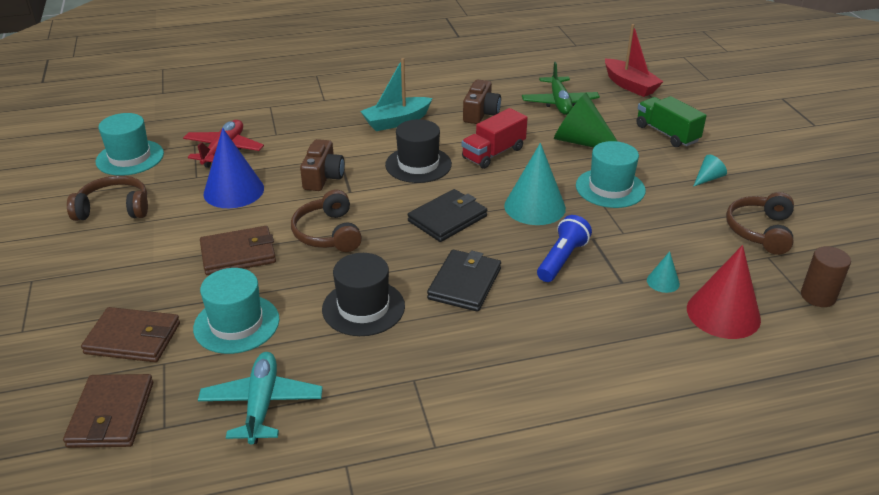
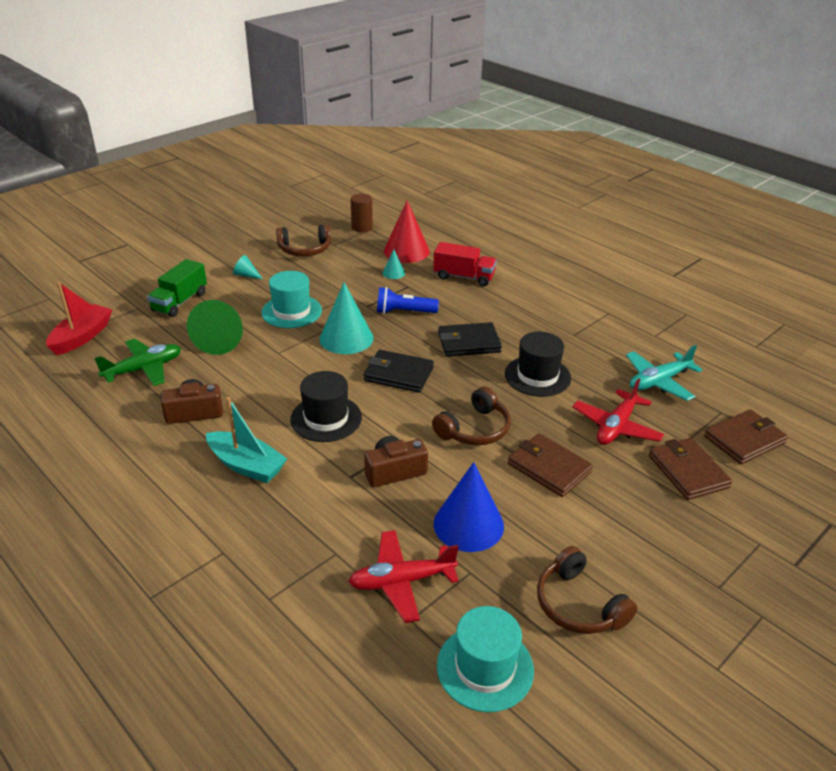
camera: 120 degrees left, 0 degrees up
turquoise hat [193,268,279,354] -> red plane [572,378,664,445]
red truck [462,108,528,169] -> red truck moved to [433,242,497,286]

